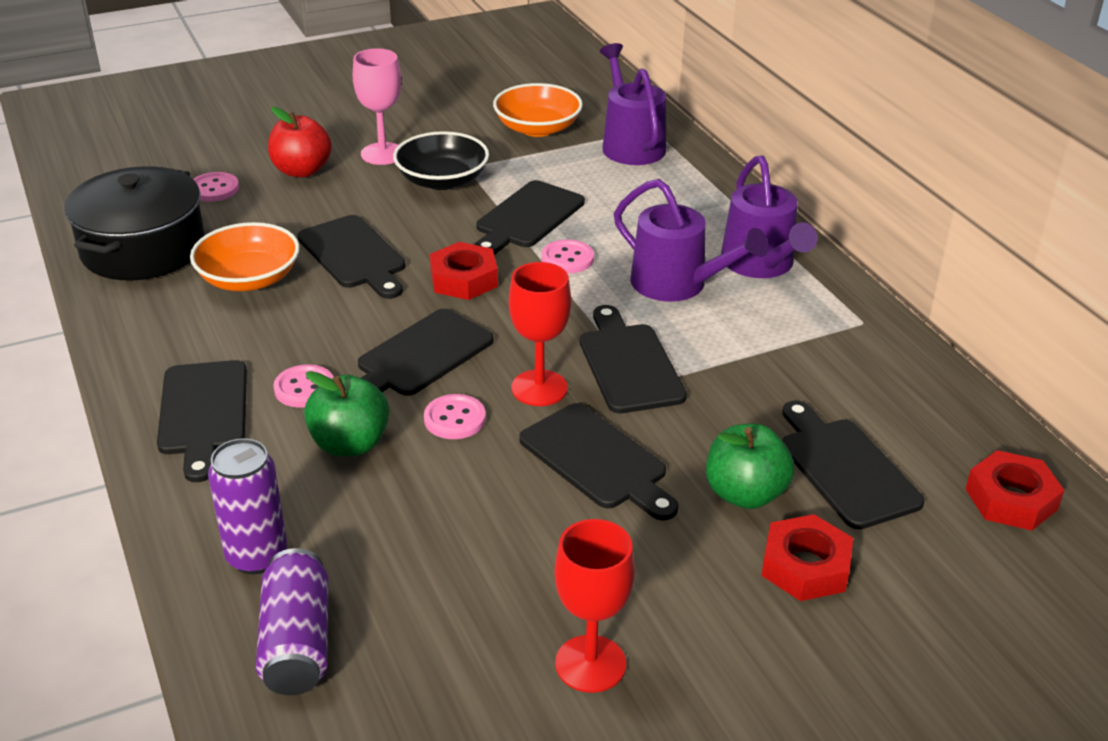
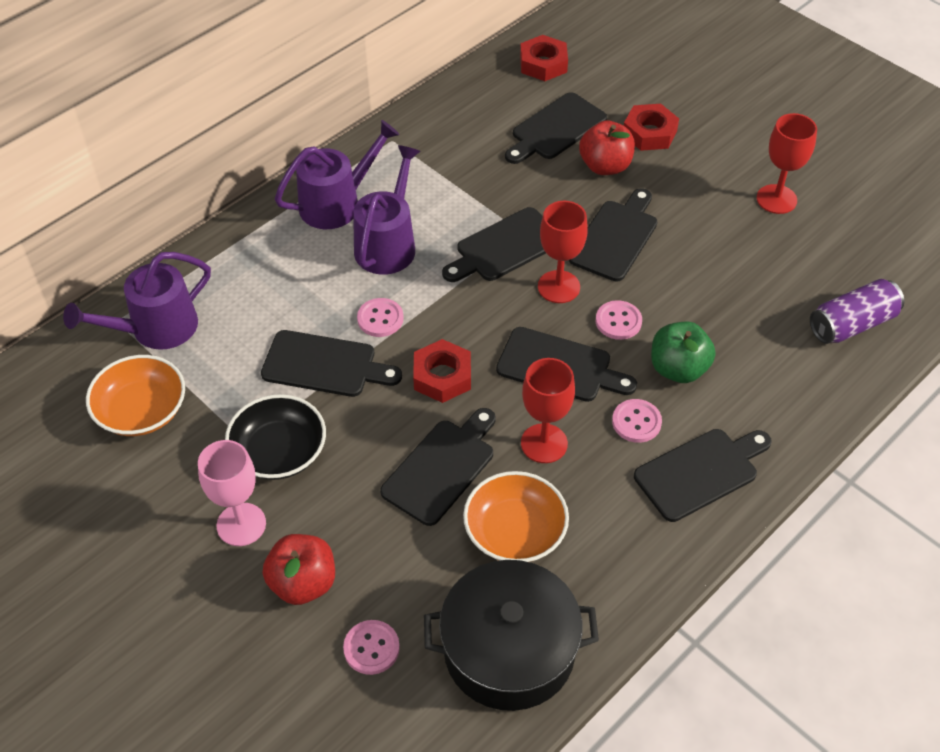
camera: 110 degrees left, 15 degrees up
purple can [208,438,287,574] -> none
green apple [706,424,795,509] -> red apple [579,120,635,175]
none -> red goblet [521,358,575,463]

